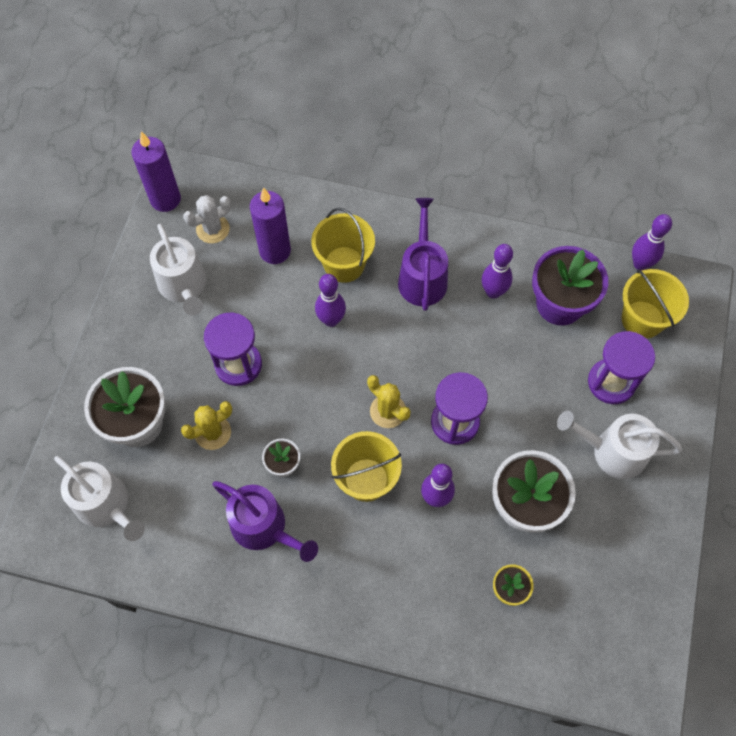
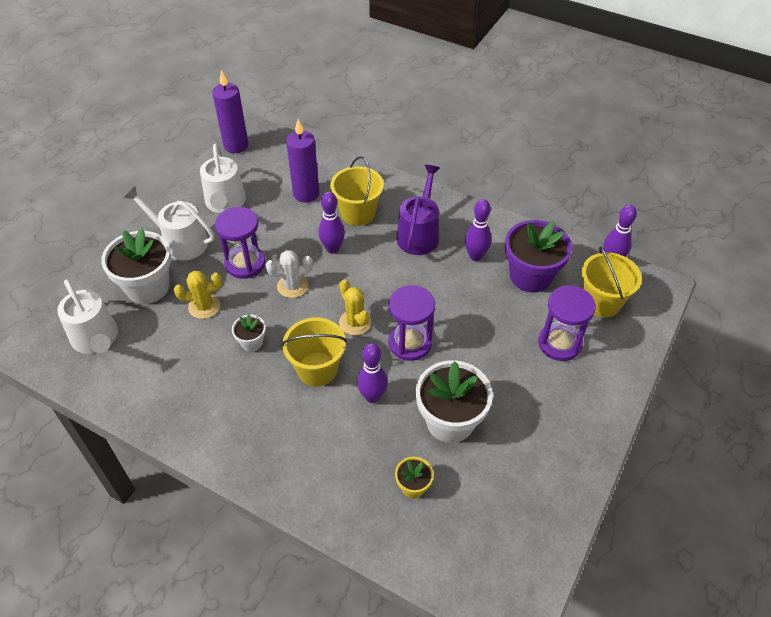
camera: 15 degrees right, 15 degrees down
white cactus [183,195,231,243] -> white cactus moved to [266,250,313,298]
purple watering can [212,481,318,562] -> none
white watering can [557,411,682,479] -> white watering can moved to [124,186,214,261]

